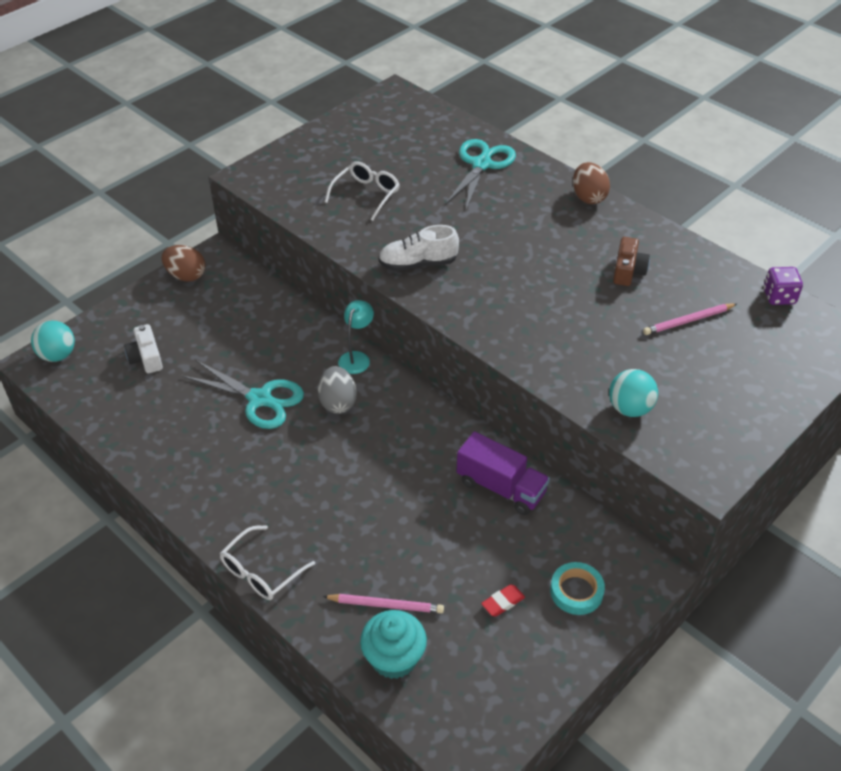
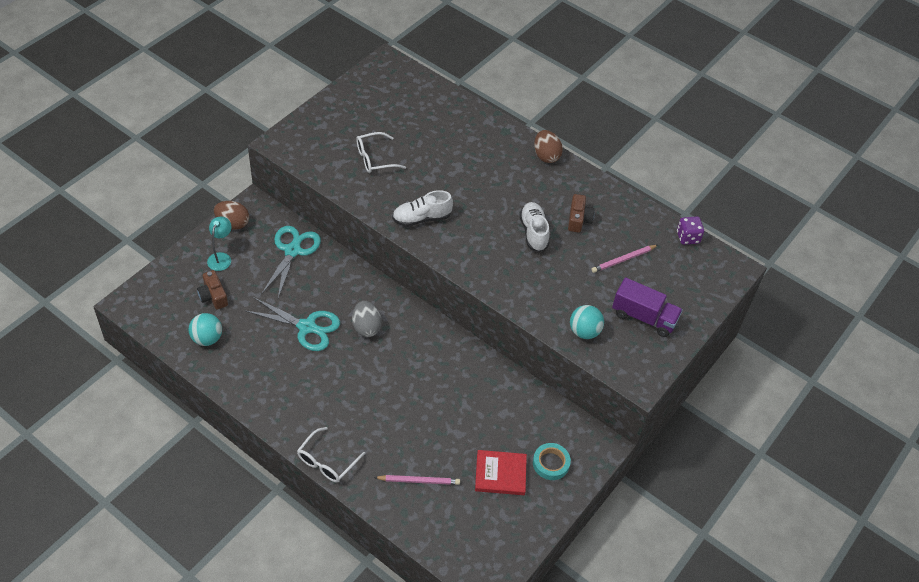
camera: 10 degrees left, 5 degrees up
turquoise ball [31,321,75,362] -> turquoise ball moved to [189,313,222,346]
white camera [124,324,163,373] -> brown camera [197,270,228,309]
white glasses [325,161,400,221] -> white glasses turned 135 degrees counterclockwise [356,132,406,173]
turquoise lamp [338,300,374,374] -> turquoise lamp moved to [207,217,231,271]
turquoise cupcake [360,610,427,679] -> none
turquoise scissors [445,139,516,210] -> turquoise scissors moved to [261,226,321,298]
purple truck [456,431,550,515] -> purple truck moved to [612,277,683,337]
red eraser [481,584,525,617] -> red book [475,450,527,495]
none -> white shoe [519,202,550,252]

